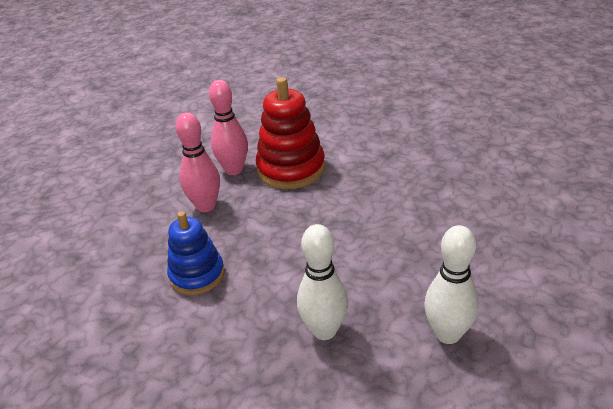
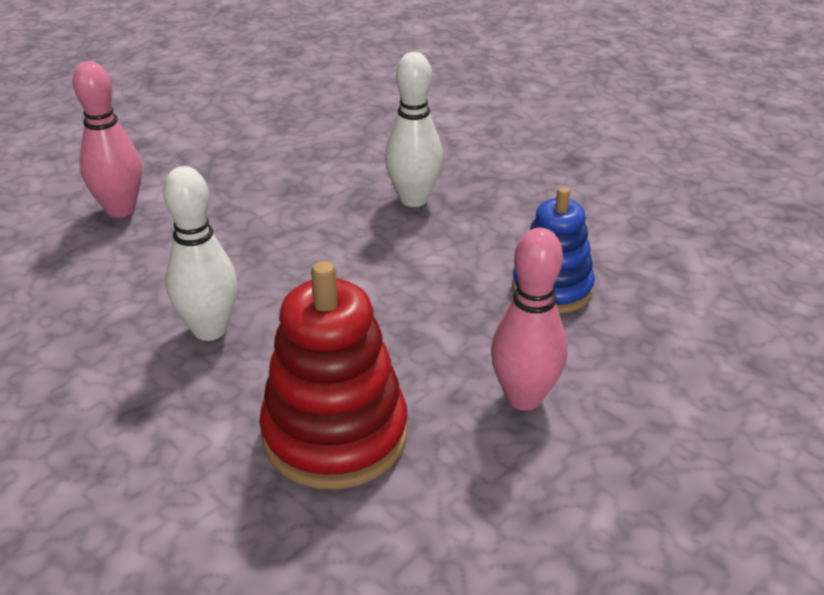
camera: 165 degrees left, 0 degrees up
pink bowling pin [209,80,248,175] -> pink bowling pin moved to [73,61,142,218]
white bowling pin [424,225,479,344] -> white bowling pin moved to [163,166,237,341]

